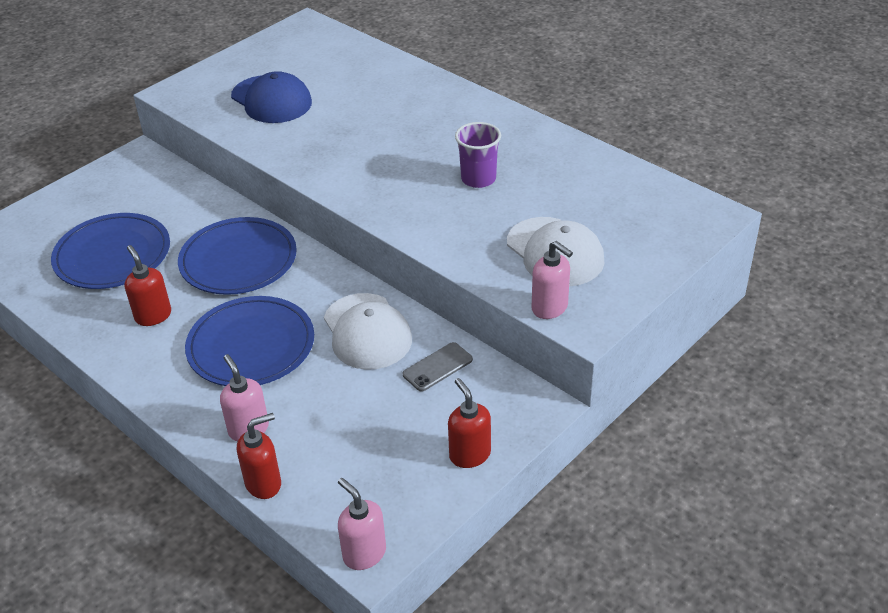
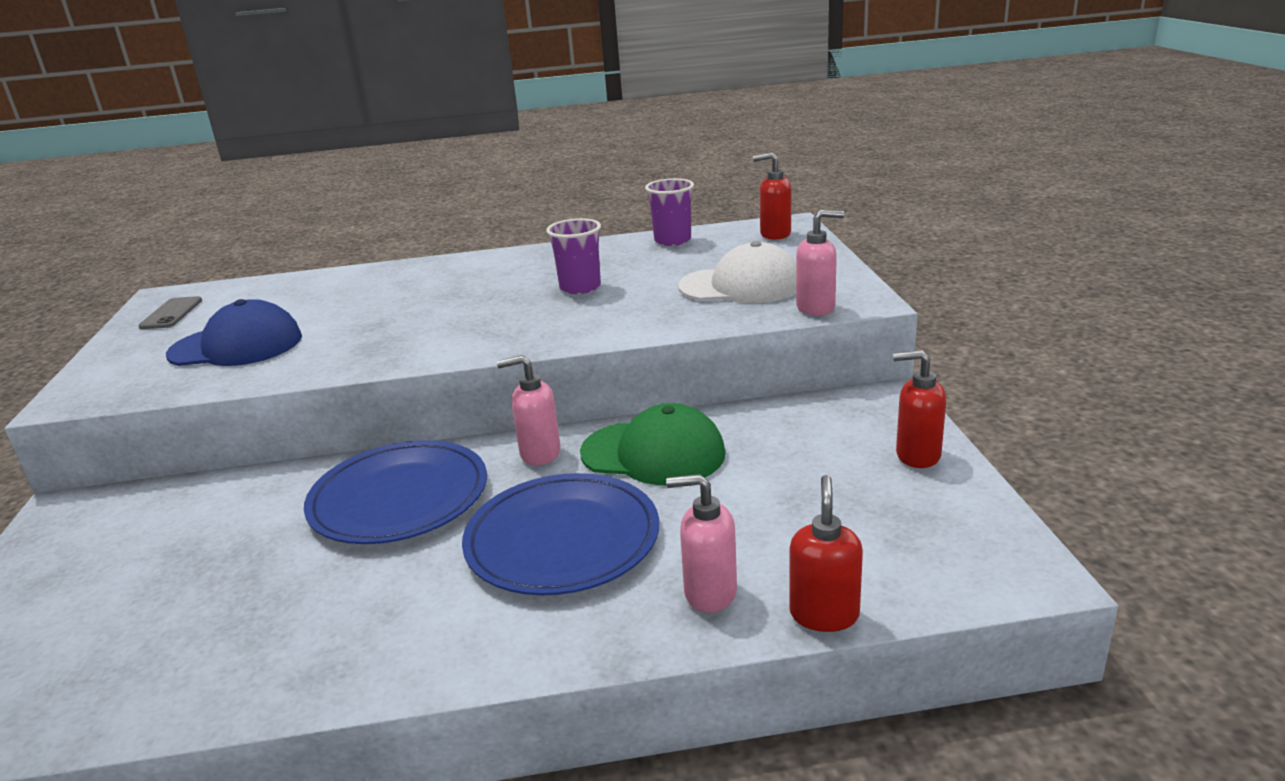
camera: 50 degrees left, 15 degrees down
blue plate [51,213,170,289] -> none
red soap dispenser [124,245,171,326] -> red soap dispenser moved to [753,152,791,240]
white cap [324,293,412,370] -> green cap [580,403,726,485]
pink soap dispenser [338,478,386,570] -> pink soap dispenser moved to [497,355,561,466]
grey phone [403,342,473,392] -> grey phone moved to [138,296,202,329]
none -> purple cup [645,178,694,246]

